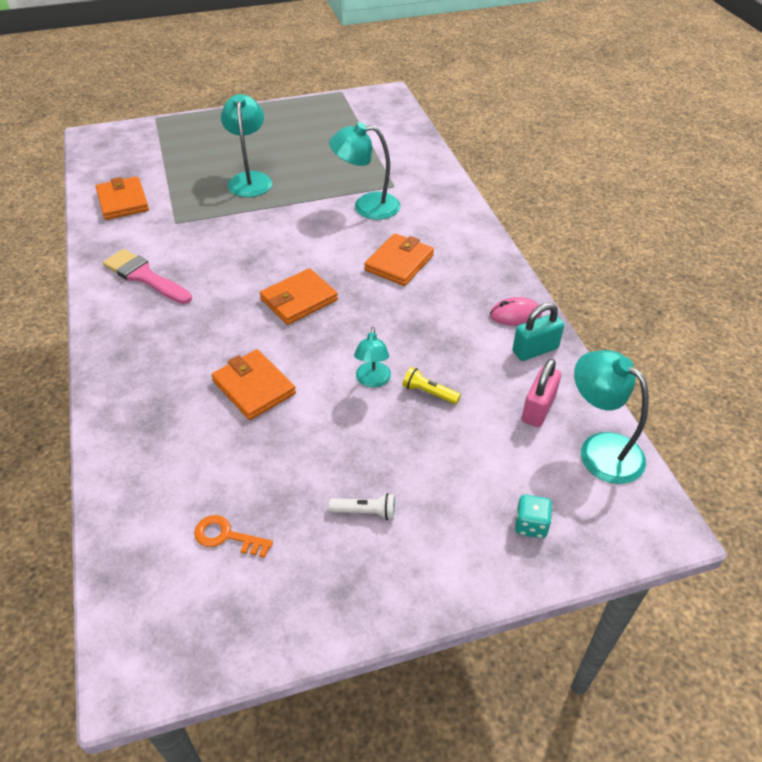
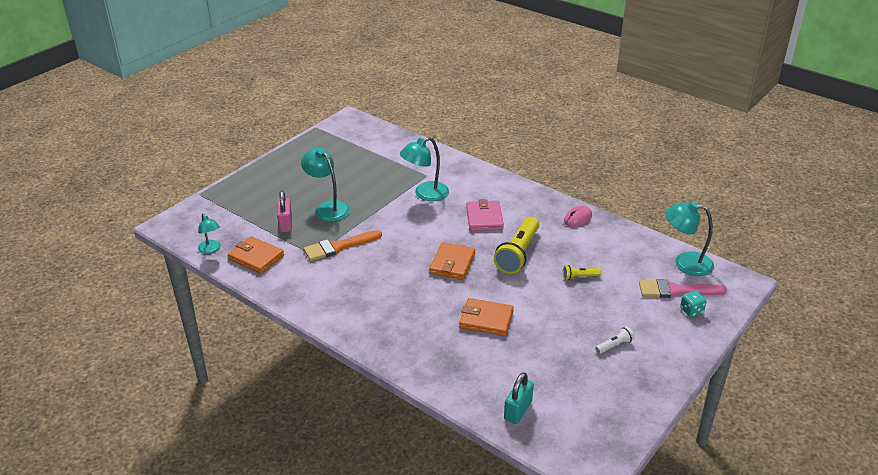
camera: 35 degrees left, 10 degrees down
pink brush [103,249,192,304] -> pink brush moved to [639,279,727,298]
orange key [194,515,273,558] -> none
turquoise lamp [354,327,391,388] -> turquoise lamp moved to [198,214,221,254]
orange wallet [364,233,434,286] -> pink wallet [466,199,504,231]
turquoise padlock [513,303,564,361] -> turquoise padlock moved to [504,372,534,424]
pink padlock [522,359,561,427] -> pink padlock moved to [277,191,292,232]
none -> orange brush [304,230,382,261]
none -> yellow flashlight [494,217,539,274]

